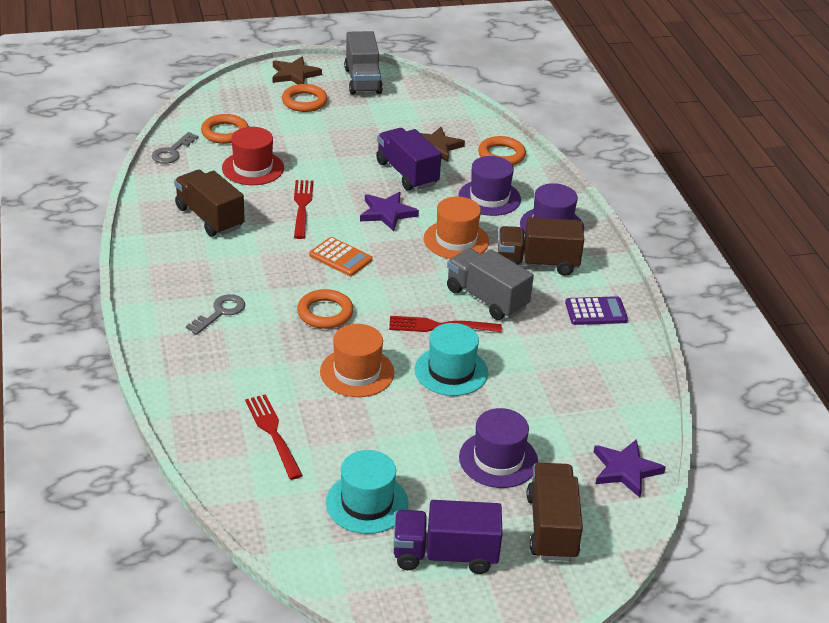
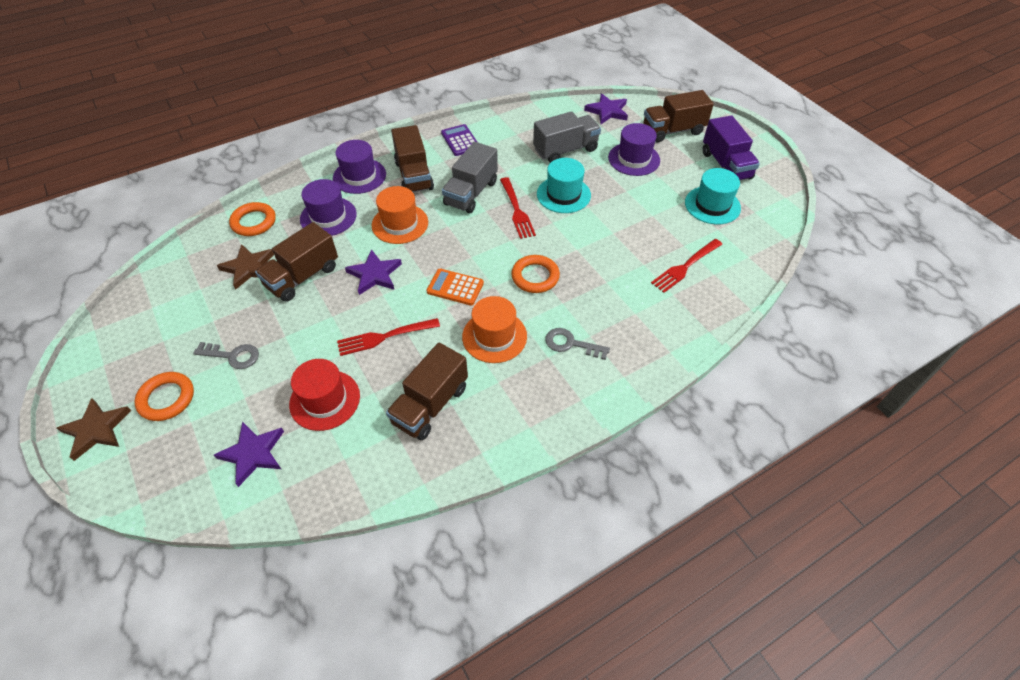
camera: 105 degrees left, 15 degrees up
grey key [152,132,199,164] -> grey key moved to [193,342,259,369]
orange ring [201,114,249,144] -> purple star [214,422,284,487]
orange calculator [309,237,372,276] -> orange calculator turned 90 degrees counterclockwise [427,269,484,305]
orange hat [320,324,394,397] -> orange hat moved to [462,296,527,363]
grey truck [344,31,383,95] -> grey truck moved to [533,111,601,163]
purple truck [376,128,442,191] -> brown truck [255,222,338,302]

